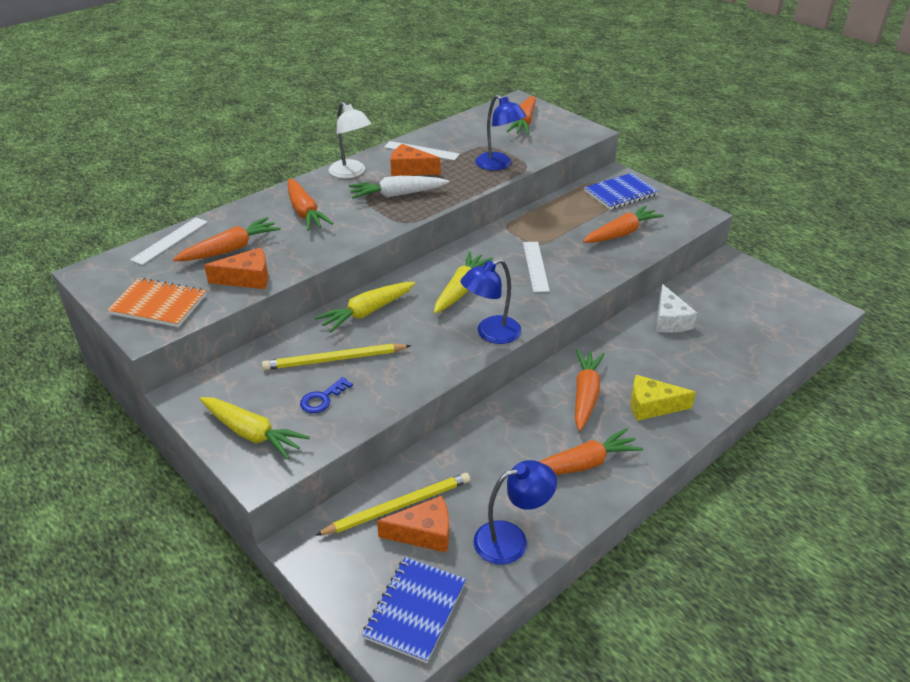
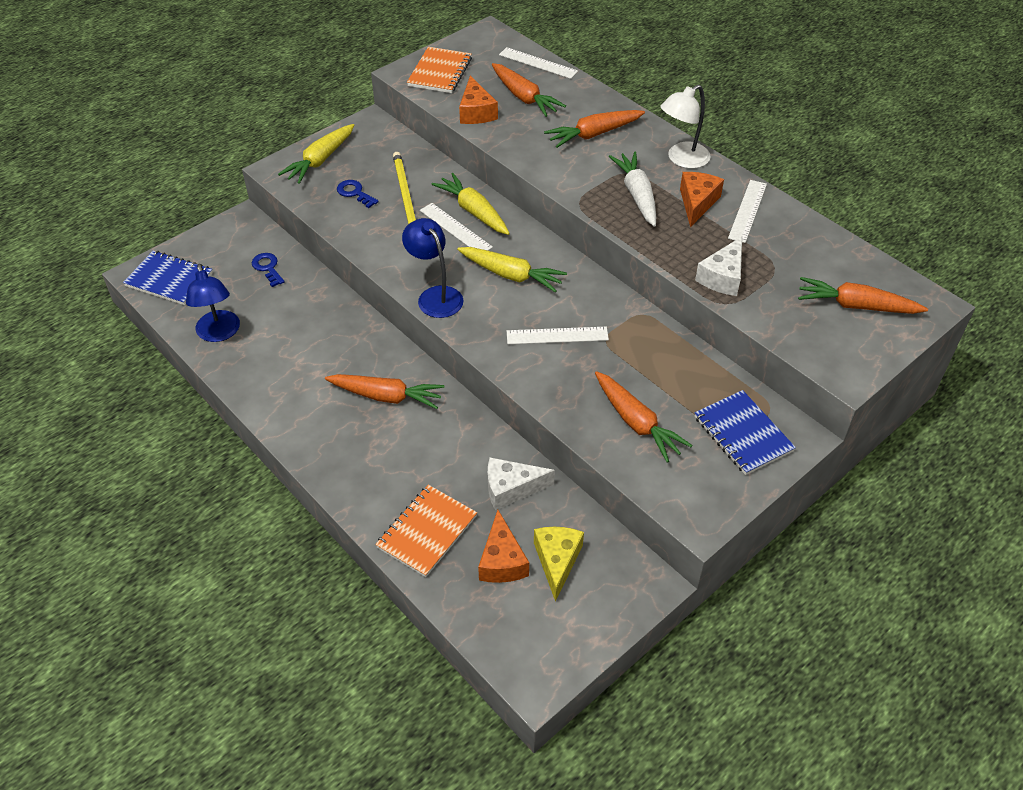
camera: 90 degrees right, 10 degrees up
yellow pencil [315,473,470,536] -> blue key [252,253,285,287]
orange cheese [377,496,449,553] -> orange cheese moved to [478,510,529,583]
blue lamp [475,95,526,170] -> white cheese [695,237,742,296]
orange carrot [538,428,643,475] -> none
yellow cheese [631,375,696,421] -> yellow cheese moved to [534,527,584,602]
none -> orange notebook [375,485,477,577]
none -> white ruler [420,203,493,250]

